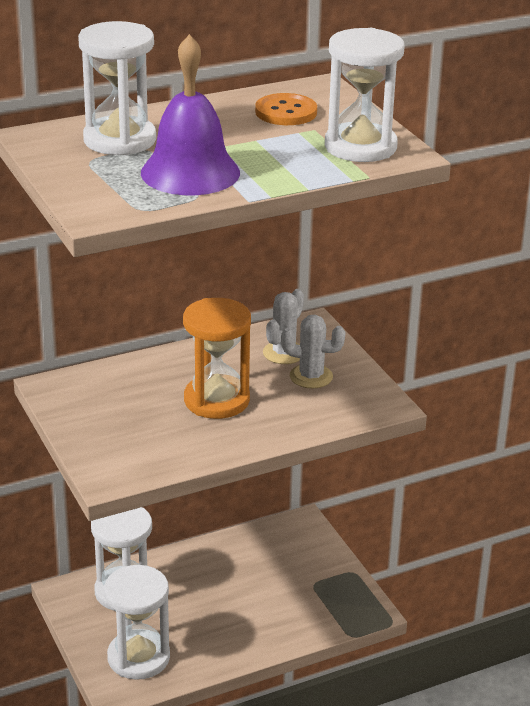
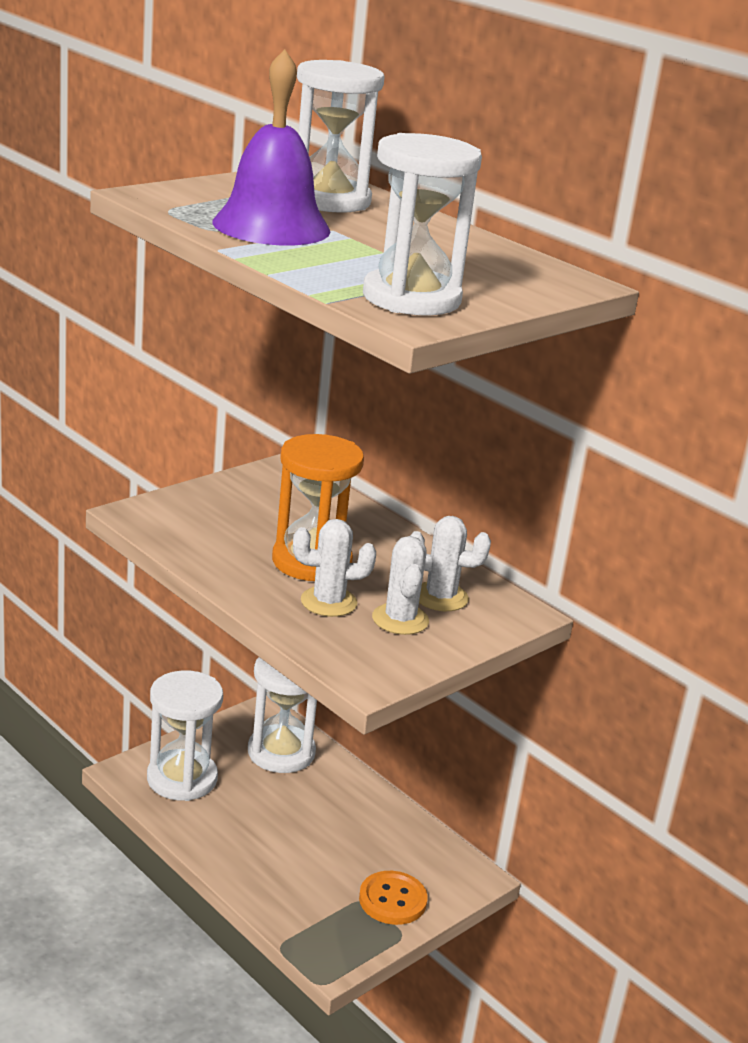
camera: 70 degrees right, 5 degrees down
orange button [255,93,317,125] -> orange button moved to [359,871,428,925]
none -> white cactus [293,519,376,617]

